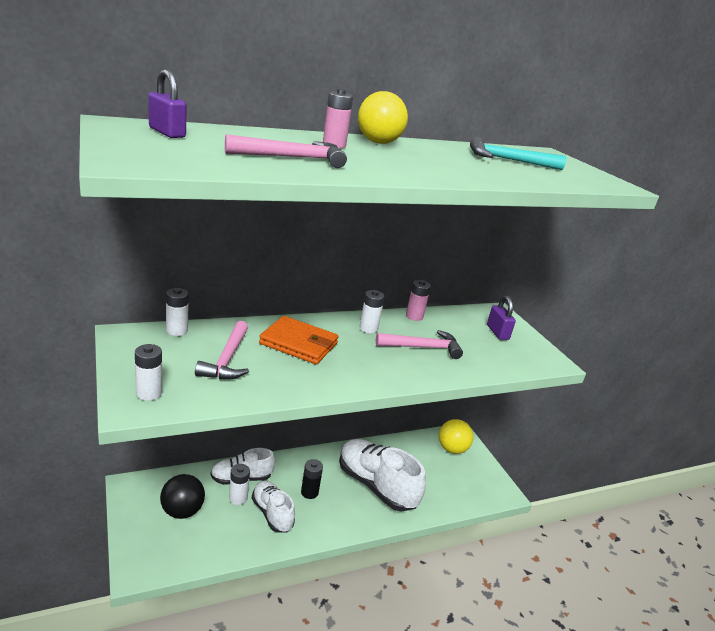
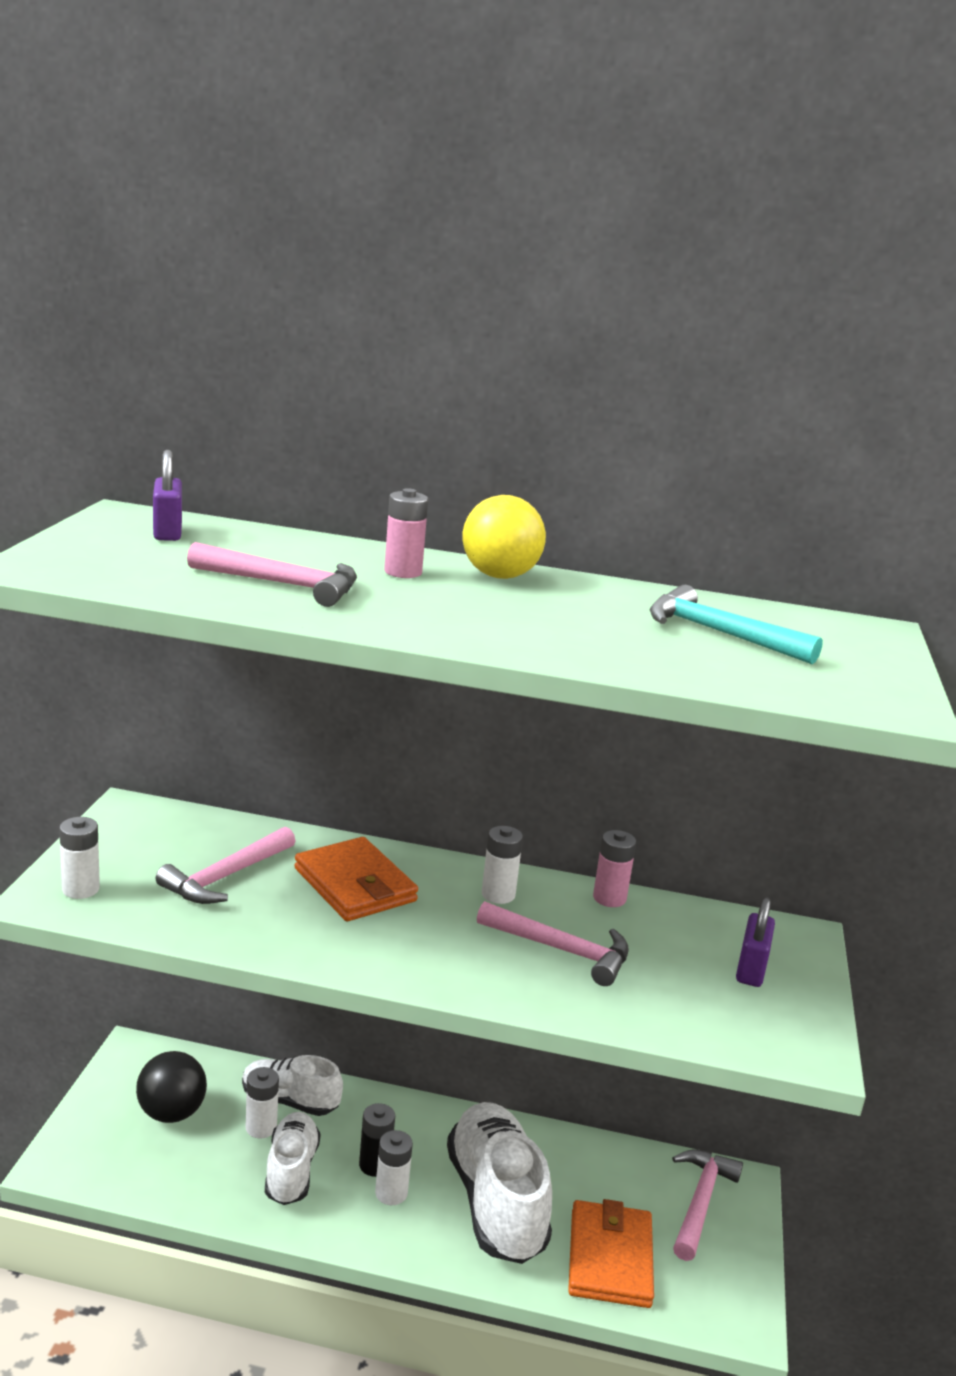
camera: 35 degrees right, 5 degrees down
white battery [166,288,189,336] -> white battery moved to [375,1130,413,1205]
yellow ball [439,419,473,454] -> pink hammer [672,1150,743,1261]
none -> orange wallet [568,1199,654,1308]

